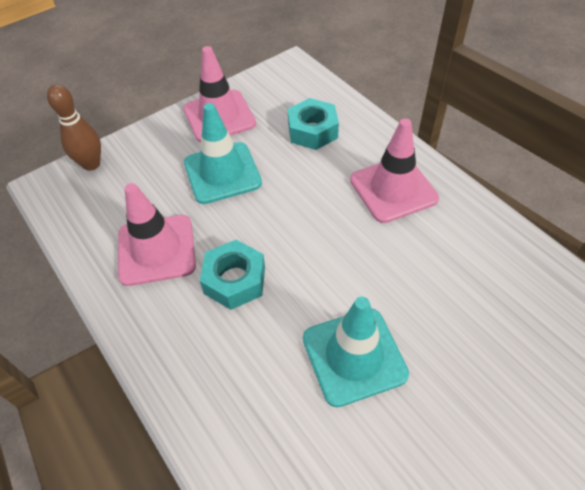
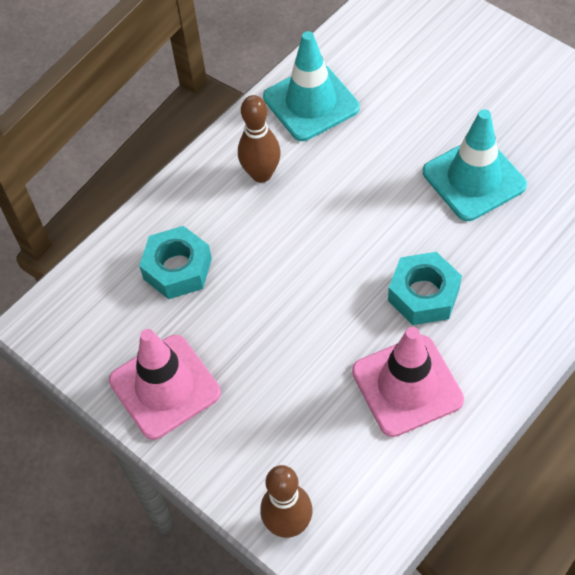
camera: 100 degrees left, 5 degrees up
turquoise traffic cone [184,103,262,204] -> turquoise traffic cone moved to [263,31,360,141]
pink traffic cone [350,118,439,223] -> brown bowling pin [238,95,281,183]

